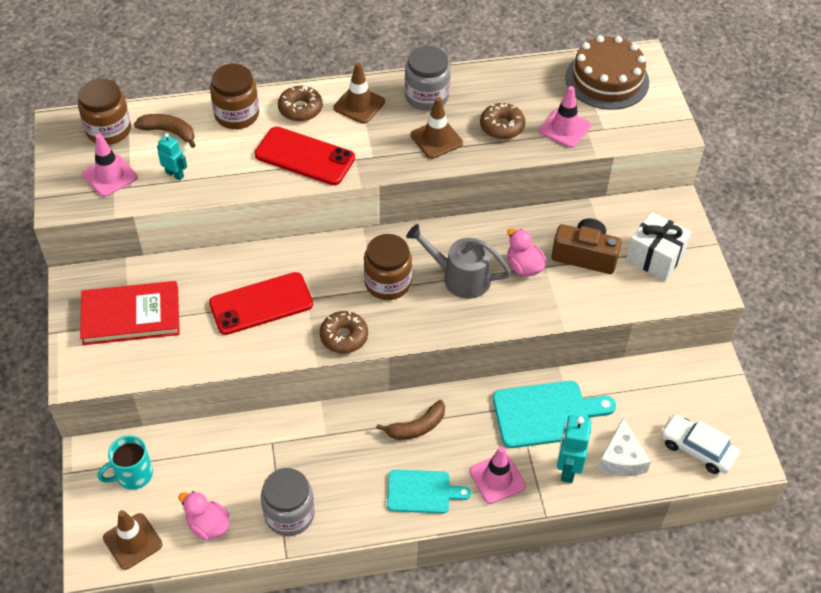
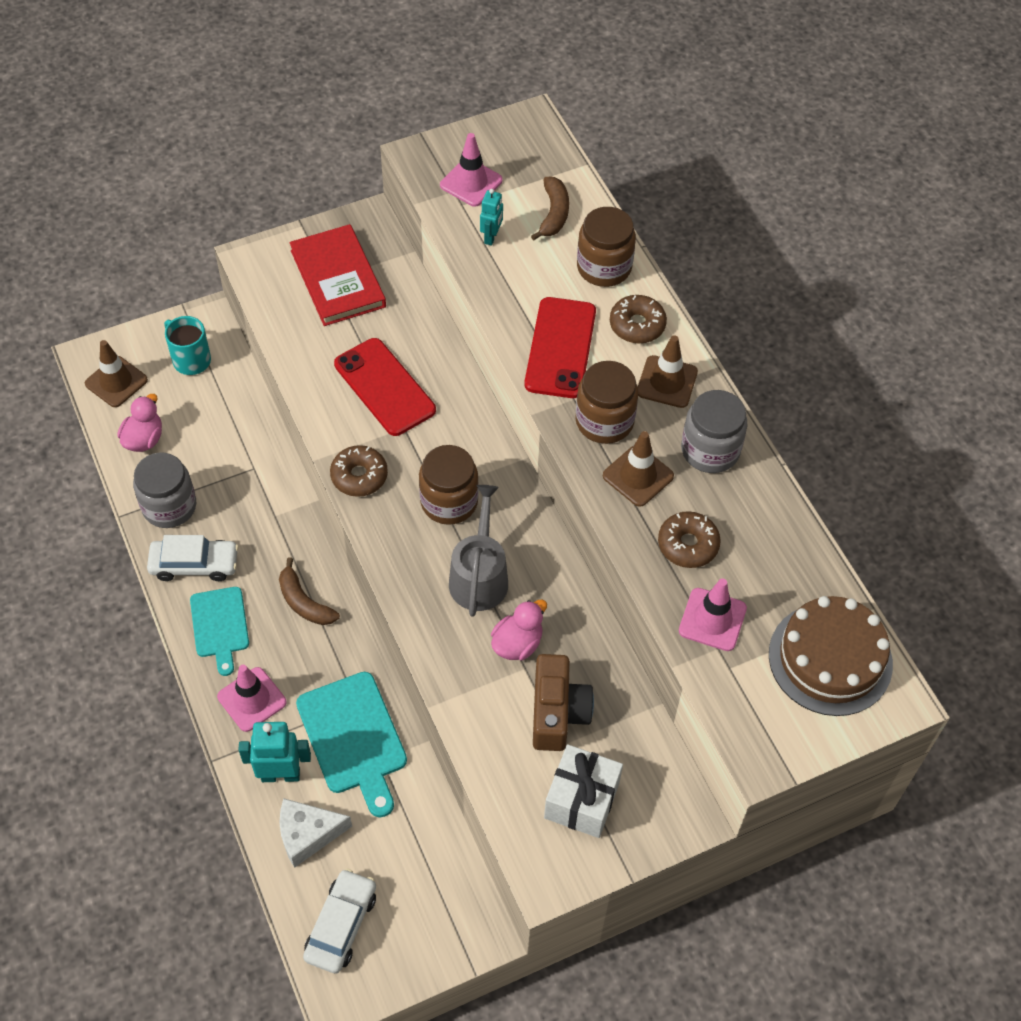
camera: 75 degrees right, 5 degrees up
brown jar [78,79,131,145] -> brown jar moved to [575,361,638,444]
none -> white car [147,535,239,581]

